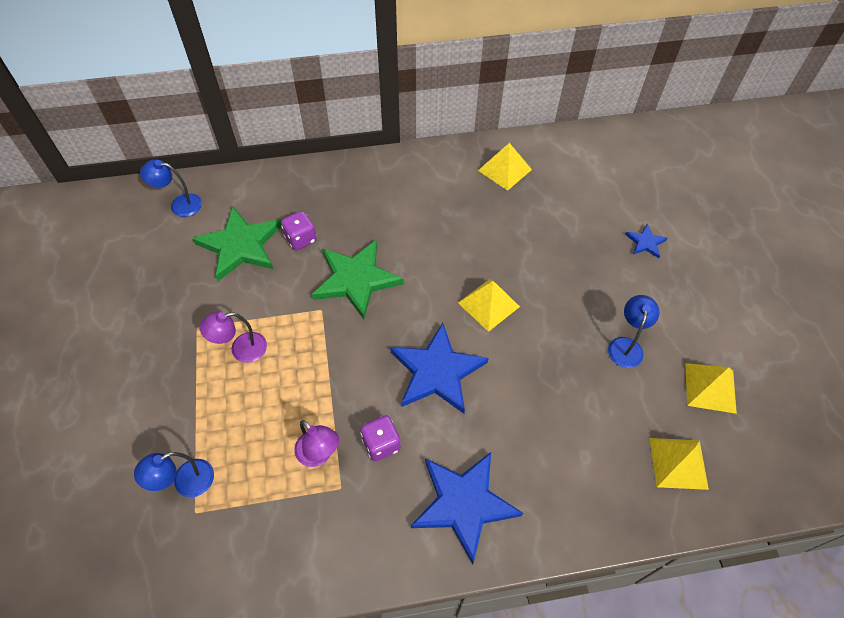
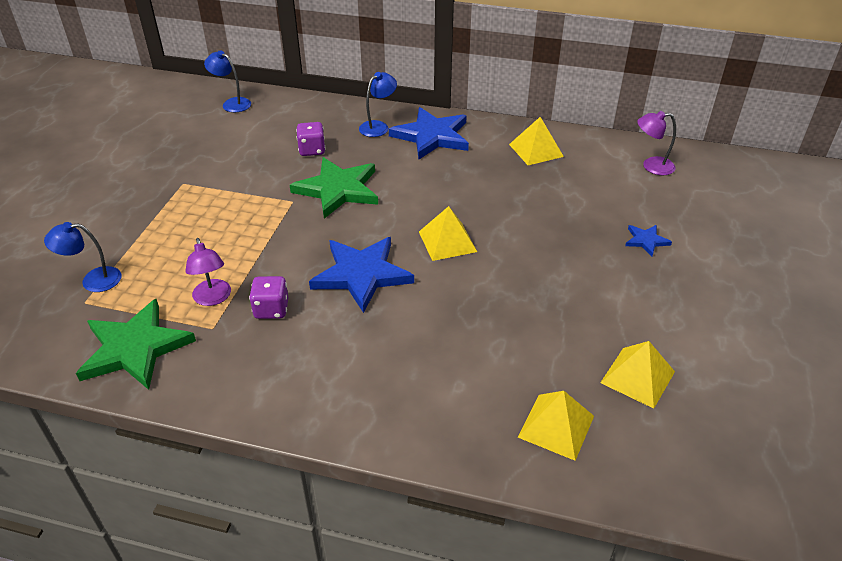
camera: 25 degrees right, 15 degrees down
green star [192,206,281,281] -> green star moved to [76,299,196,390]
purple lamp [200,312,267,363] -> purple lamp moved to [637,111,676,175]
blue star [411,452,523,564] -> blue star moved to [389,107,469,159]
blue lamp [608,295,660,368] -> blue lamp moved to [359,72,397,137]

